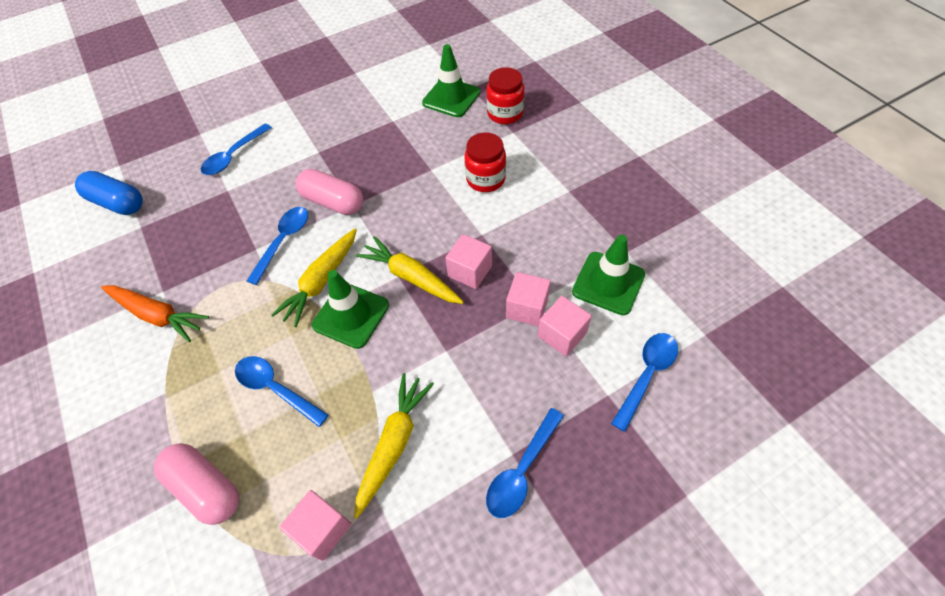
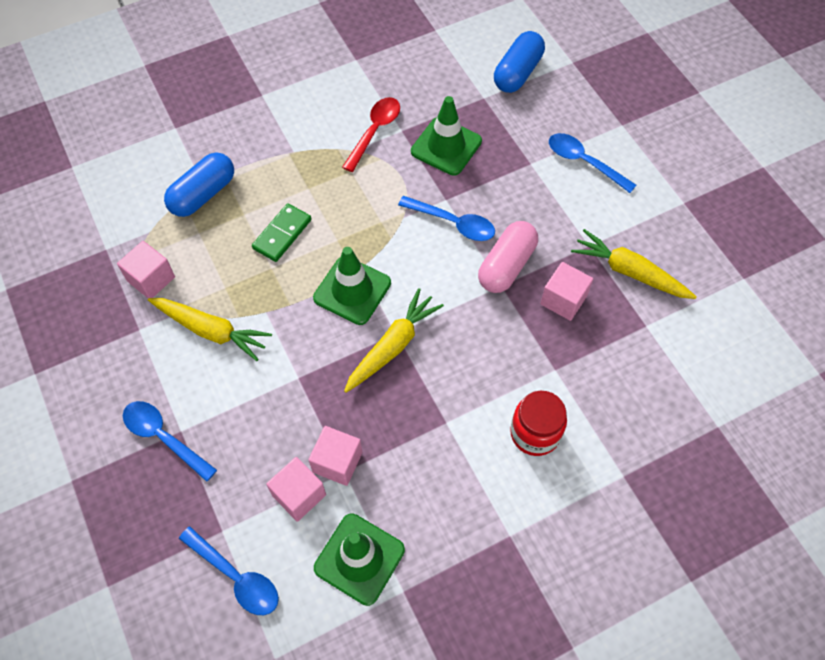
camera: 90 degrees right, 5 degrees up
orange carrot [101,285,209,342] -> red spoon [342,97,400,172]
pink capsule [154,443,239,525] -> blue capsule [164,152,234,217]
blue spoon [235,356,329,427] -> green domino [252,203,311,262]
yellow carrot [271,228,357,327] -> yellow carrot moved to [571,229,697,299]
green traffic cone [422,44,480,117] -> green traffic cone moved to [411,96,482,176]
pink cube [445,234,492,289] -> pink cube moved to [540,262,593,321]
red jar [486,67,524,124] -> none

